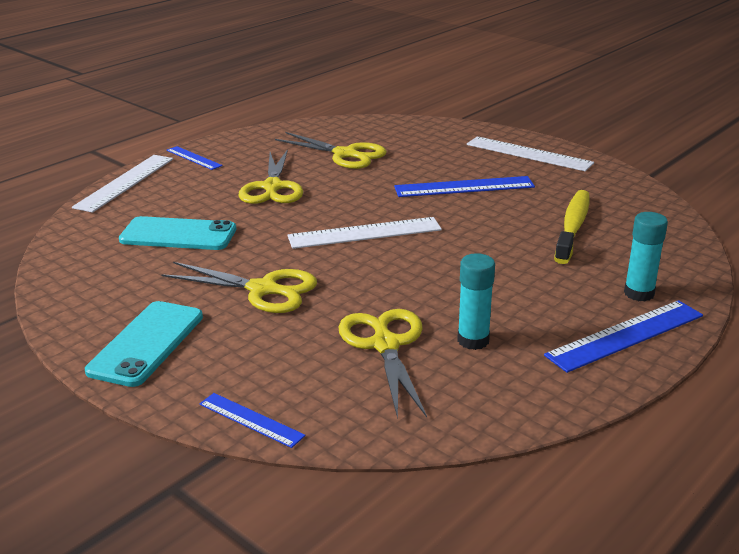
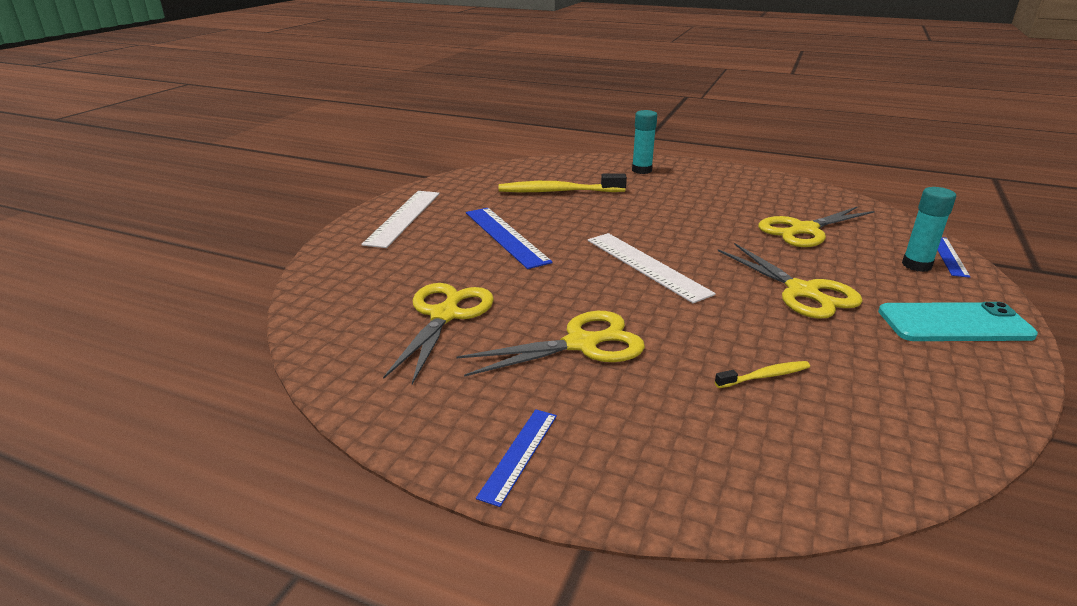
camera: 110 degrees left, 0 degrees up
white ruler [72,155,173,213] -> none
turquoise phone [119,216,236,250] -> yellow toothbrush [715,361,810,388]
yellow scissors [161,262,317,313] -> yellow scissors turned 150 degrees clockwise [718,243,863,319]
turquoise glue stick [457,253,495,350] -> turquoise glue stick moved to [902,187,956,272]
blue ruler [544,300,703,373] -> none

